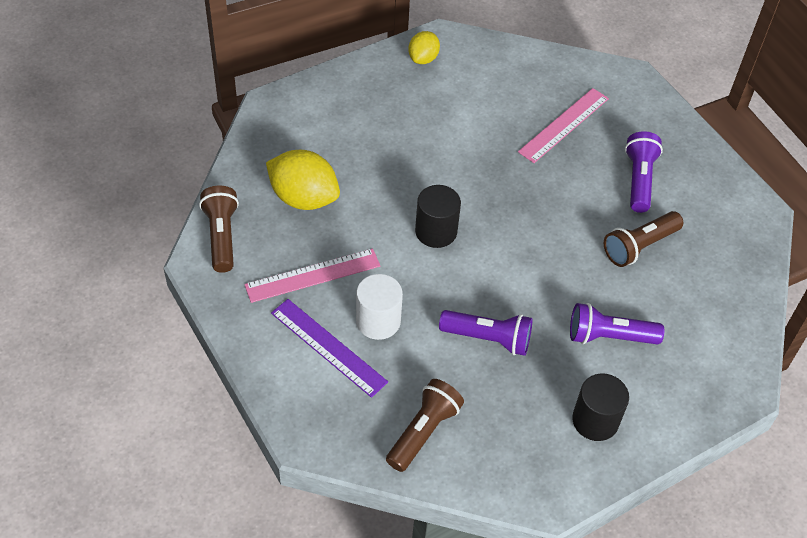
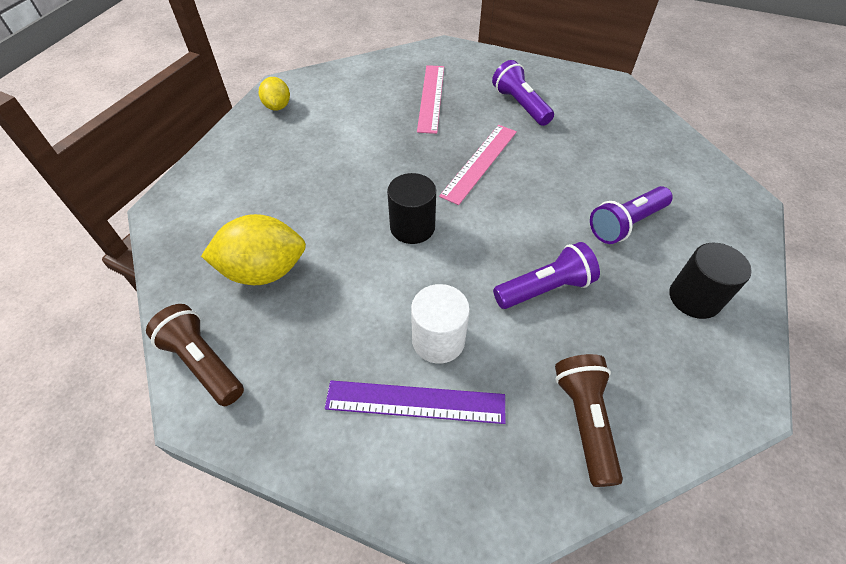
camera: 35 degrees left, 0 degrees up
pink ruler [244,249,381,303] -> pink ruler moved to [439,125,517,205]
brown flashlight [604,211,683,267] -> none

